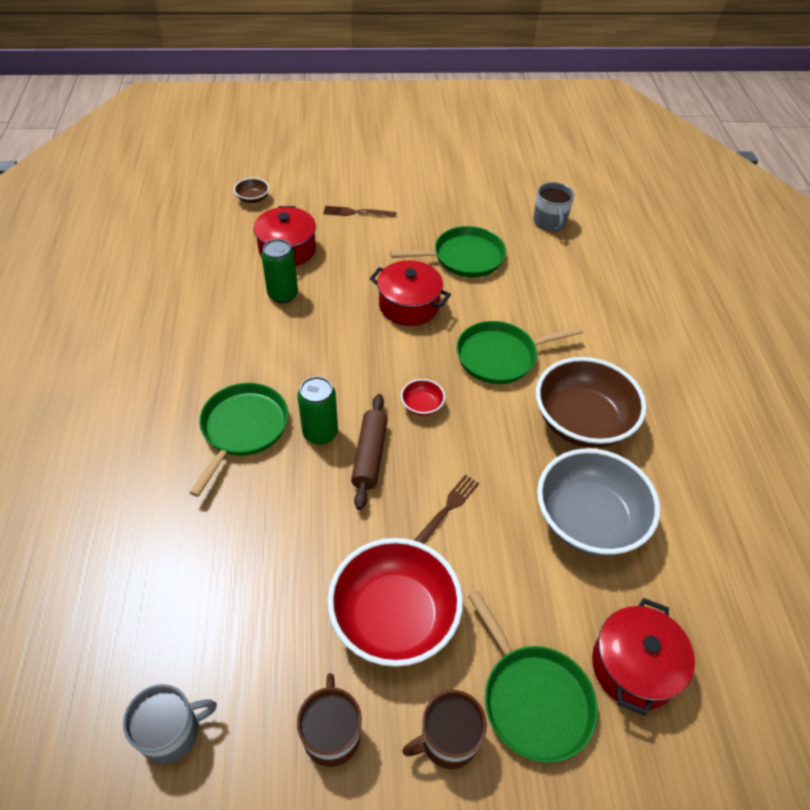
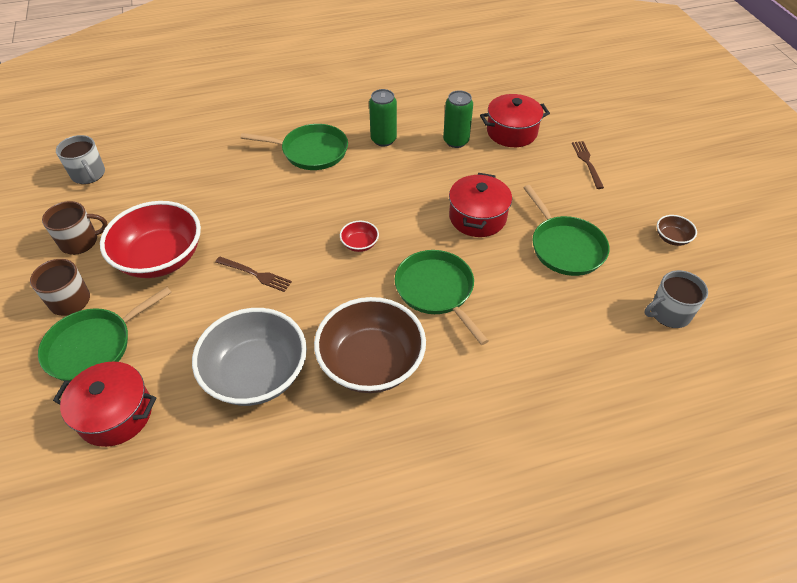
camera: 80 degrees right, 0 degrees up
brown bowl [234,178,269,203] -> brown bowl moved to [657,215,697,246]
green can [298,376,338,445] -> green can moved to [369,89,397,147]
brown rolling pin [351,394,388,510] -> none

